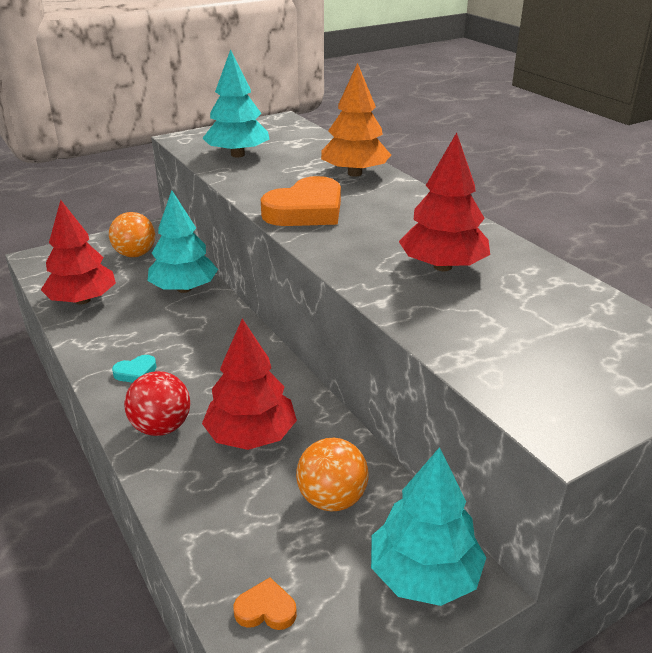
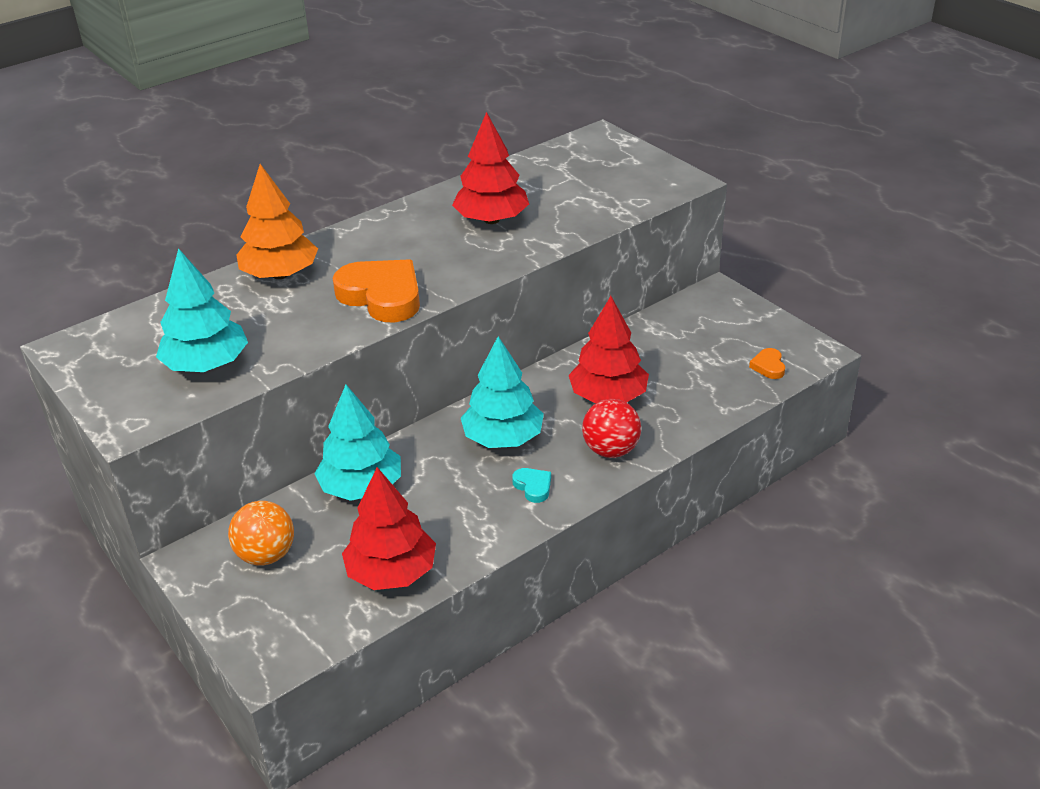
camera: 95 degrees left, 5 degrees up
orange ball [296,438,368,511] -> none
turquoise tree [371,447,486,606] -> turquoise tree moved to [461,336,544,448]

